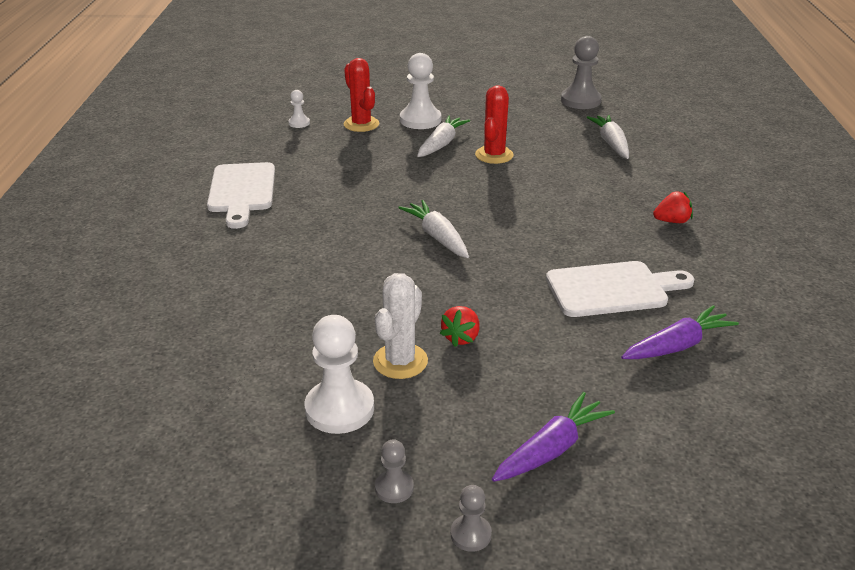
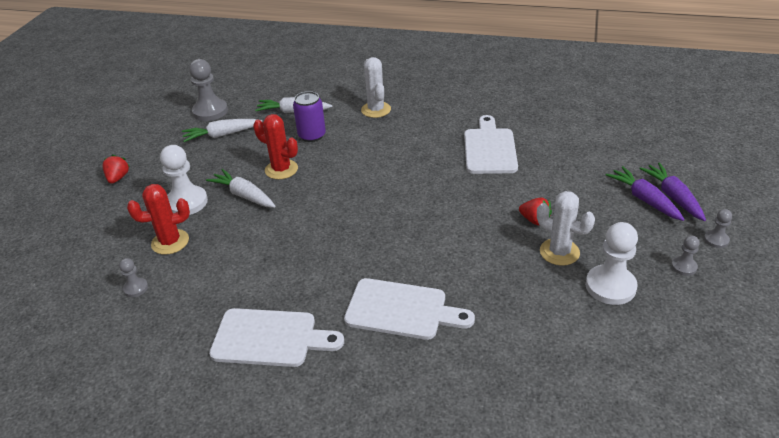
camera: 75 degrees left, 5 degrees up
white pawn [288,90,310,128] -> grey pawn [119,258,148,297]
white carrot [398,200,469,258] -> white carrot moved to [182,119,262,142]
purple carrot [621,305,739,359] -> purple carrot moved to [639,163,706,221]
red strawberry [653,191,693,223] -> red strawberry moved to [102,155,130,184]
none -> purple can [293,91,326,142]
none -> white cutting board [344,278,475,340]
none -> white cactus [361,57,391,118]

